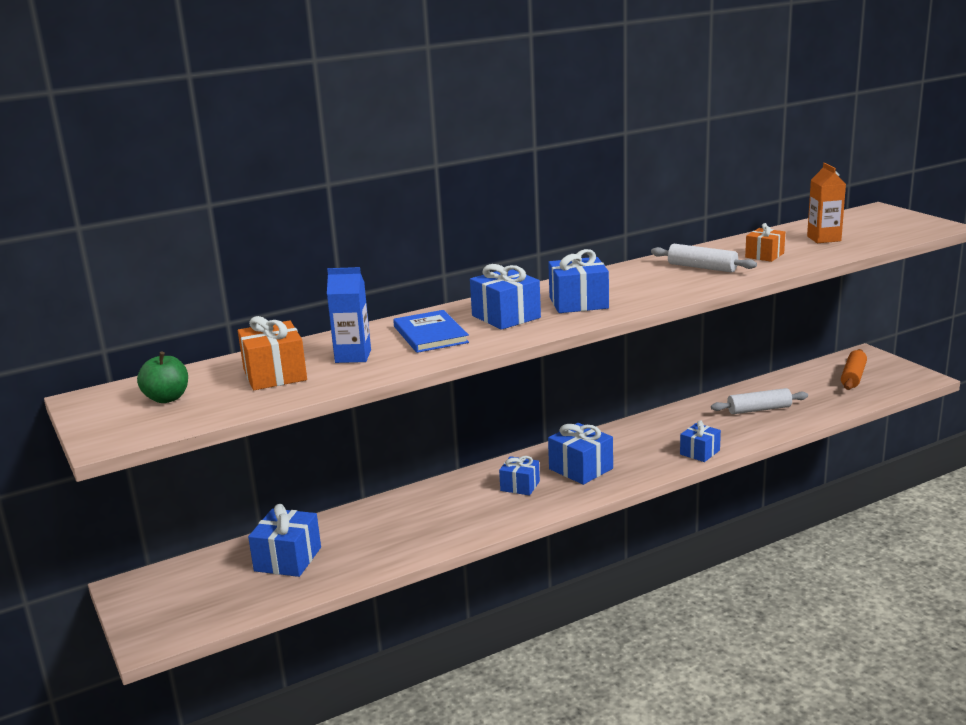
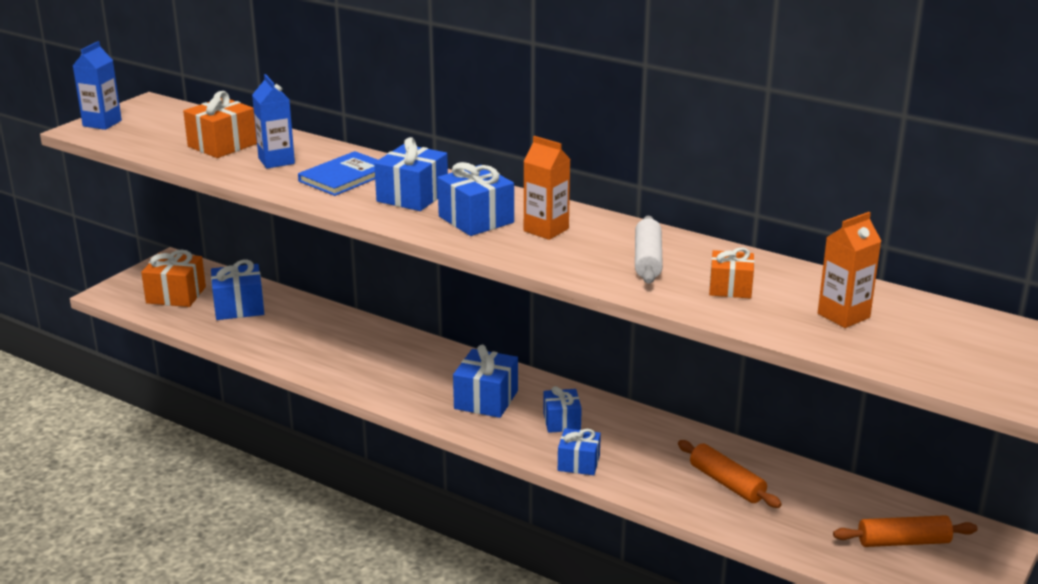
camera: 60 degrees right, 5 degrees up
green apple [137,351,188,403] -> none
blue gift [499,456,540,496] -> blue gift moved to [543,386,582,433]
white rolling pin [711,388,808,414] -> orange rolling pin [678,440,782,508]
none -> blue carton [73,41,122,130]
none -> orange gift [141,250,206,307]
none -> orange carton [523,136,570,240]

